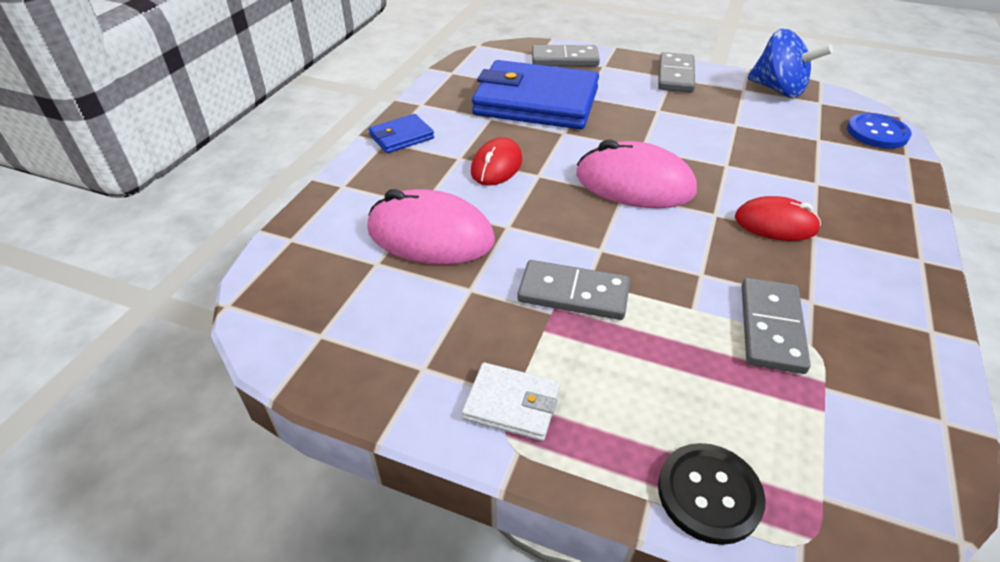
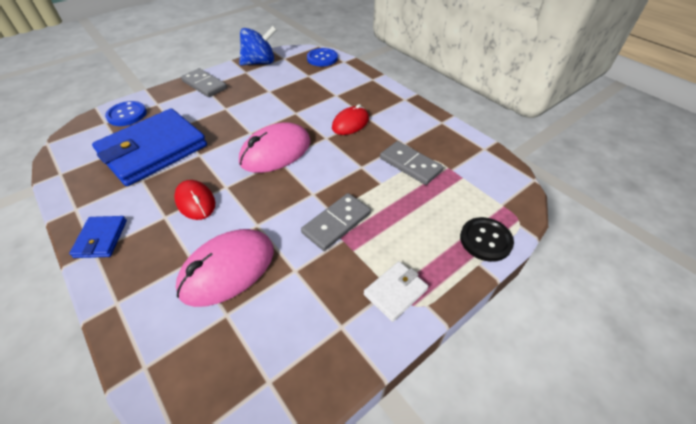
camera: 60 degrees left, 5 degrees up
grey domino [532,45,600,67] -> blue button [105,101,147,126]

